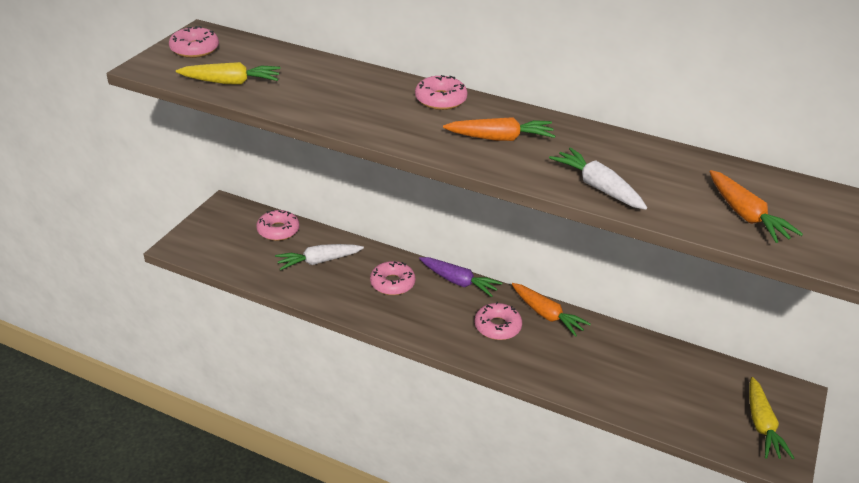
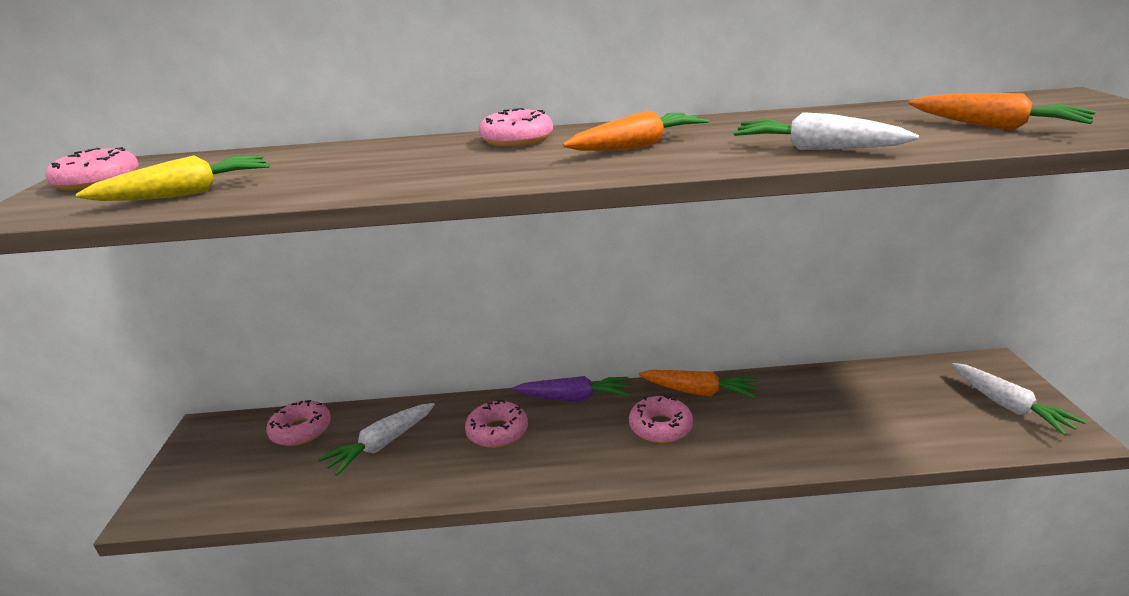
camera: 25 degrees left, 10 degrees down
yellow carrot [749,377,795,459] -> white carrot [952,363,1087,435]

